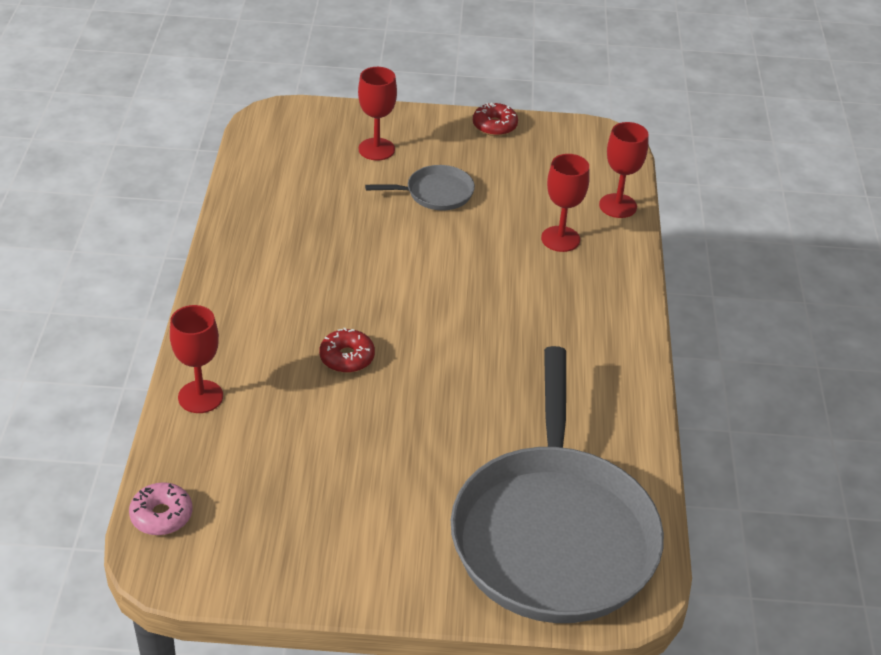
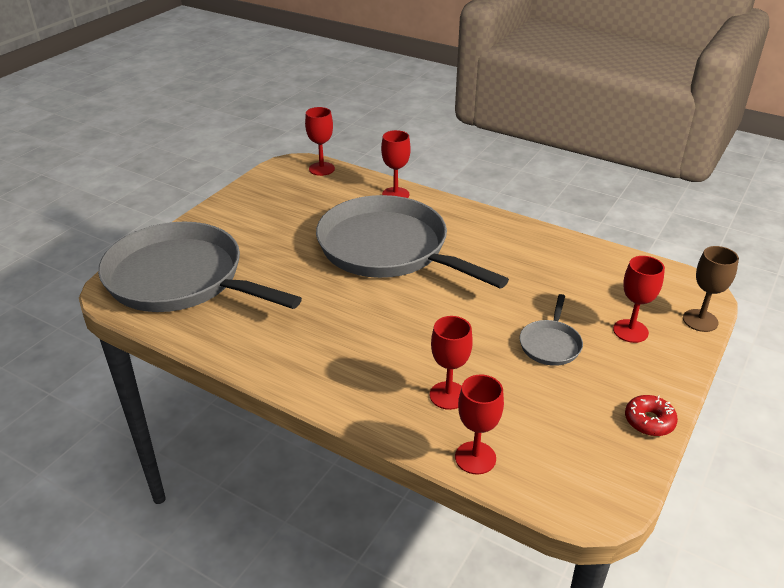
camera: 120 degrees right, 5 degrees down
pink donut [129,482,192,535] -> red goblet [305,107,335,176]
red donut [319,328,375,373] -> grey pan [316,195,509,288]
none -> brown goblet [683,246,739,332]

